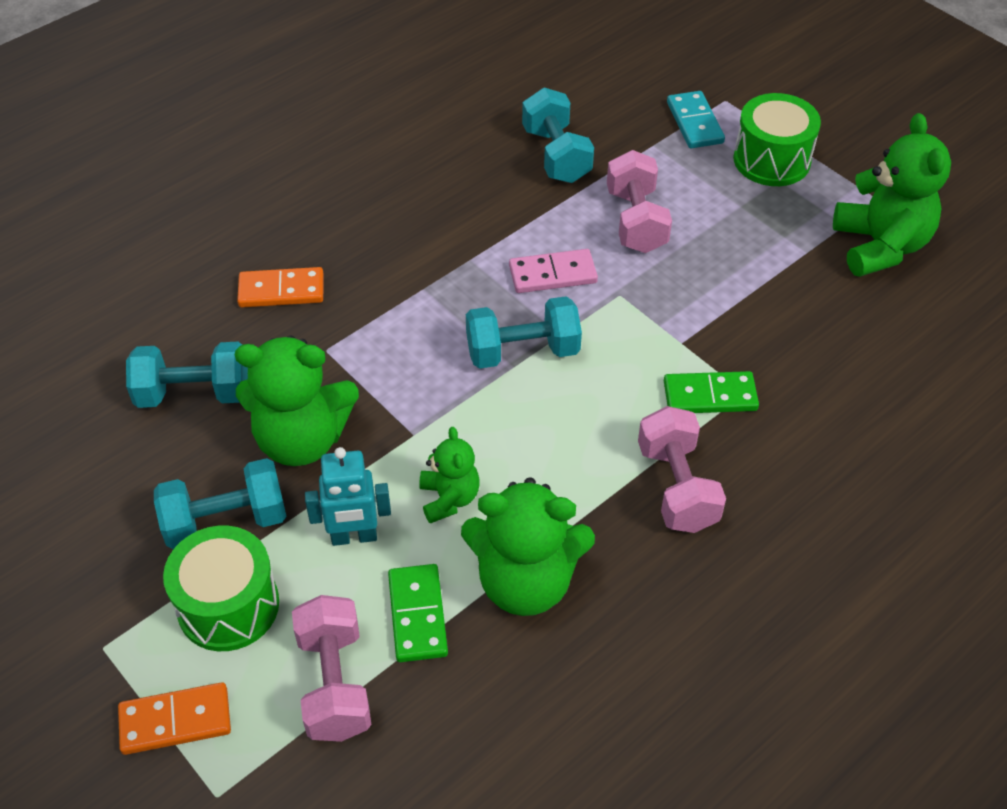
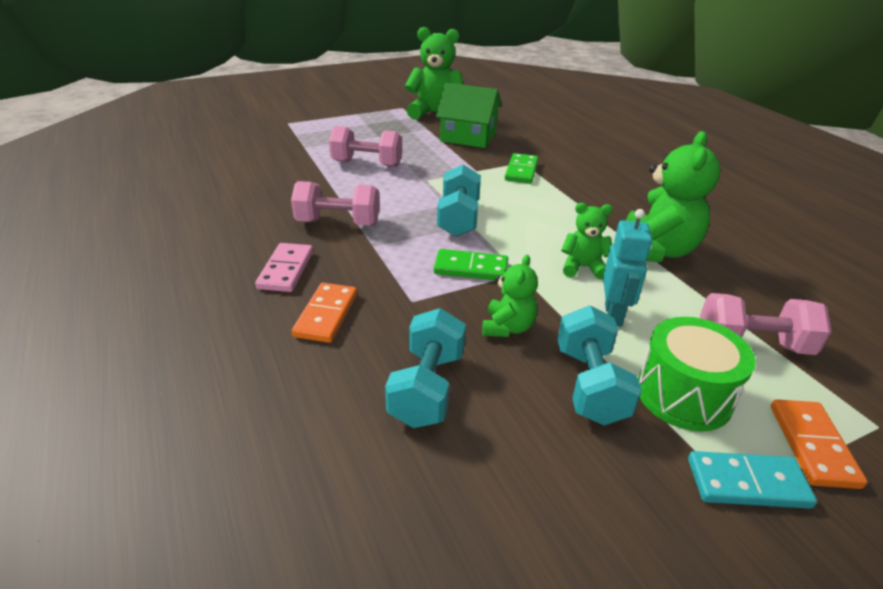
camera: 75 degrees left, 15 degrees down
green teddy bear [235,336,359,466] -> green teddy bear [482,255,538,337], size x0.55
green domino [388,564,448,662] -> green domino moved to [434,249,508,280]
pink domino [509,249,598,293] -> pink domino moved to [255,243,313,292]
turquoise dumbbell [522,88,594,183] -> none
pink dumbbell [638,406,726,533] -> pink dumbbell moved to [291,181,380,226]
turquoise domino [667,91,725,148] -> turquoise domino moved to [688,451,817,509]
green drum [733,93,821,186] -> none
none -> green house [436,83,502,148]

